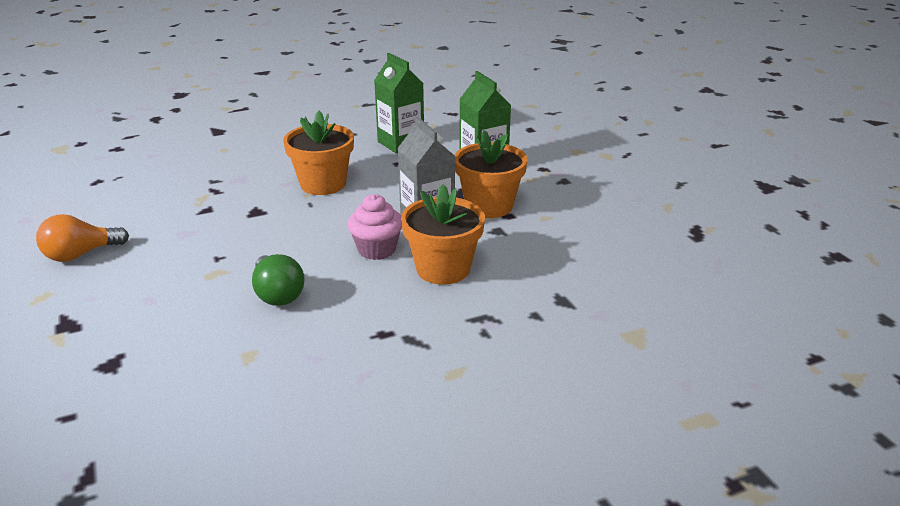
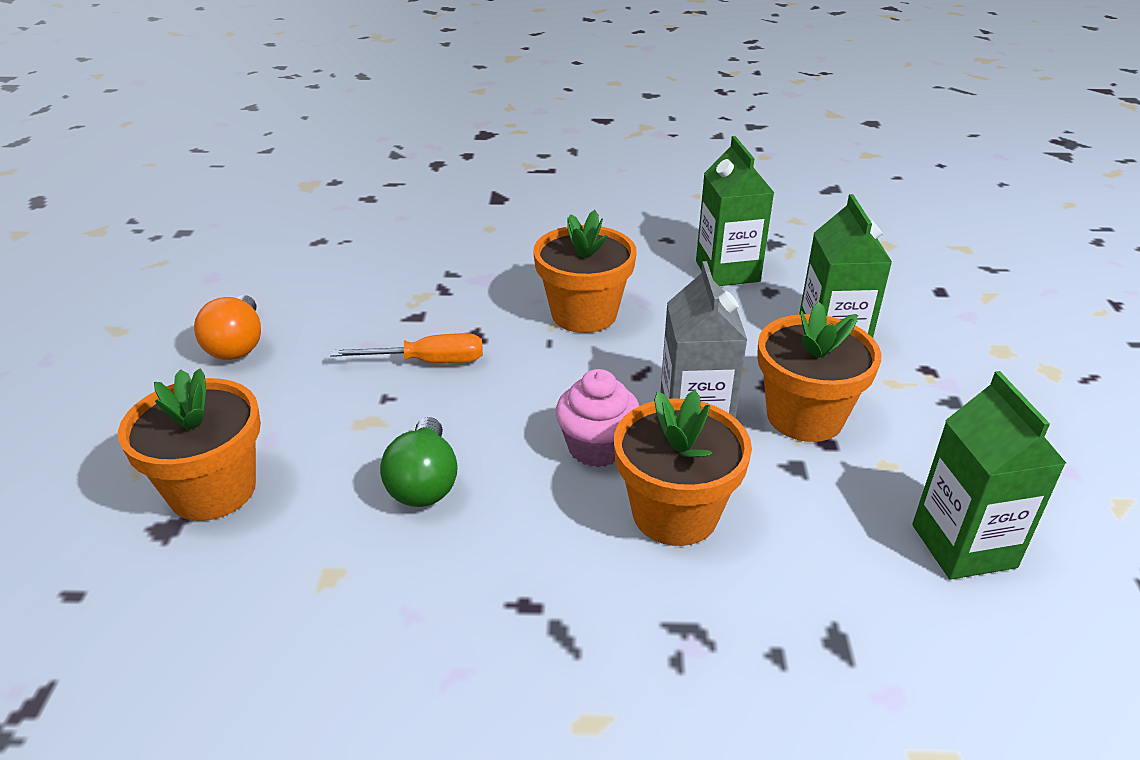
camera: 25 degrees right, 5 degrees up
orange light bulb [36,214,129,262] -> orange light bulb turned 90 degrees counterclockwise [194,295,261,360]
none -> orange flower pot [118,368,261,521]
none -> orange screwdriver [330,333,483,363]
none -> green carton [912,371,1066,580]

